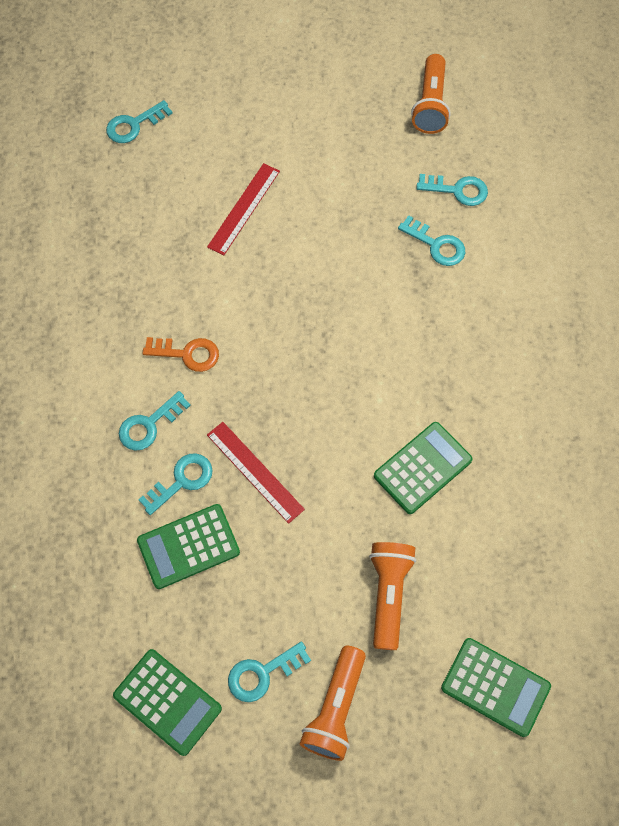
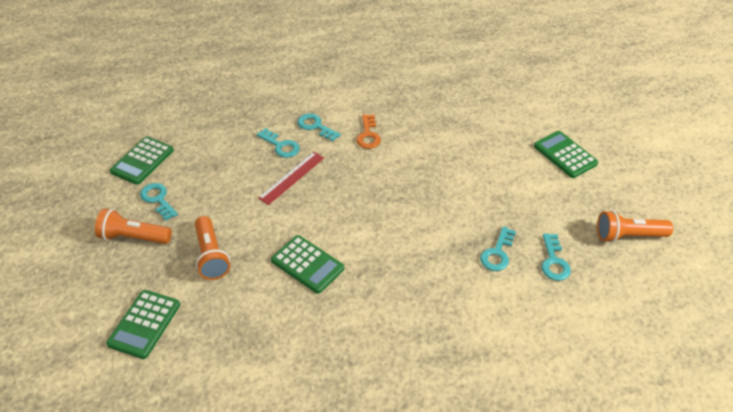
camera: 80 degrees right, 20 degrees down
turquoise key [106,100,173,143] -> none
green calculator [137,504,240,589] -> green calculator moved to [534,131,598,178]
red ruler [207,163,280,256] -> none
orange flashlight [369,542,416,650] -> orange flashlight turned 75 degrees clockwise [195,216,230,280]

